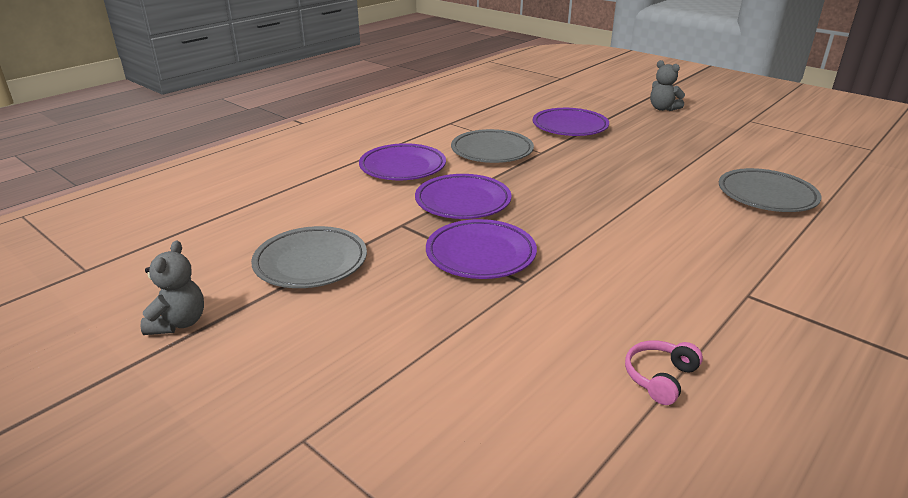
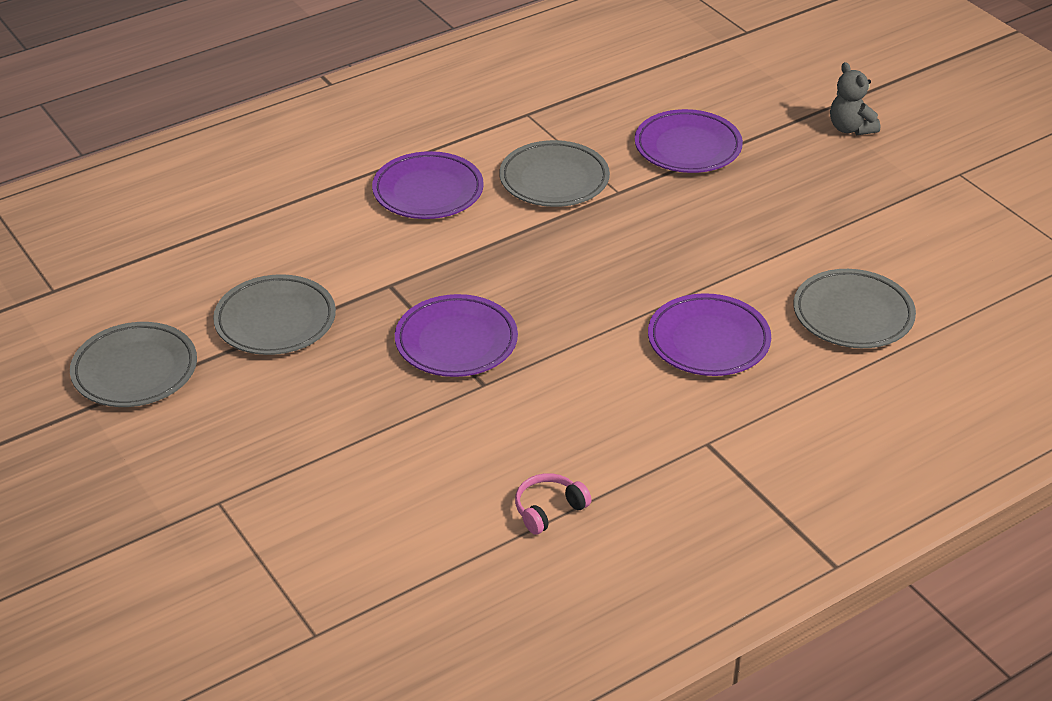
camera: 15 degrees right, 10 degrees up
grey teddy bear [140,241,204,335] -> grey plate [70,322,197,407]
purple plate [415,174,511,219] -> purple plate moved to [648,293,771,376]

